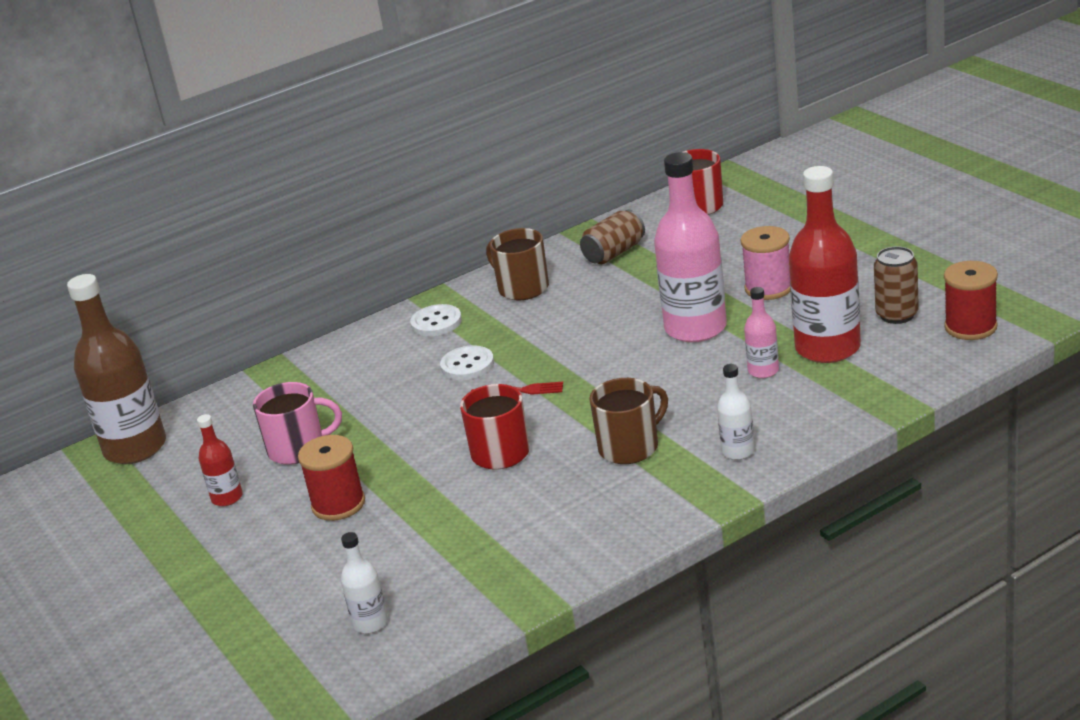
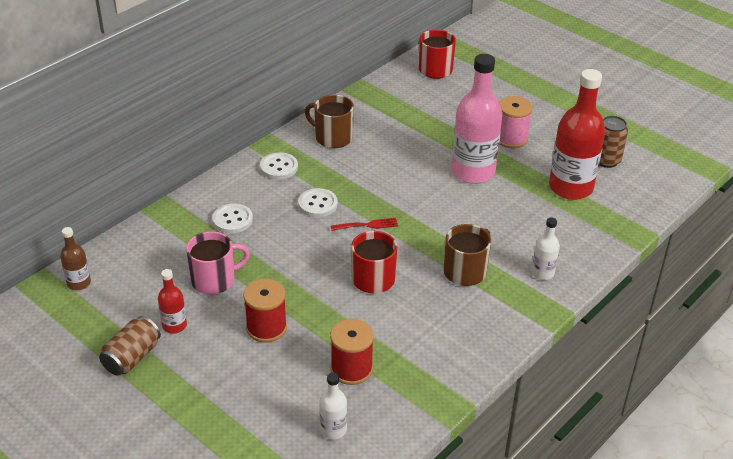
camera: 20 degrees left, 10 degrees up
brown bottle [67,274,166,464] -> brown bottle [60,227,91,290], size x0.47
brown can [580,210,645,264] -> brown can moved to [99,316,161,376]
pink bottle [744,287,779,378] -> none
red spool [944,261,998,340] -> red spool moved to [330,319,374,385]
none -> white button [212,203,253,233]

